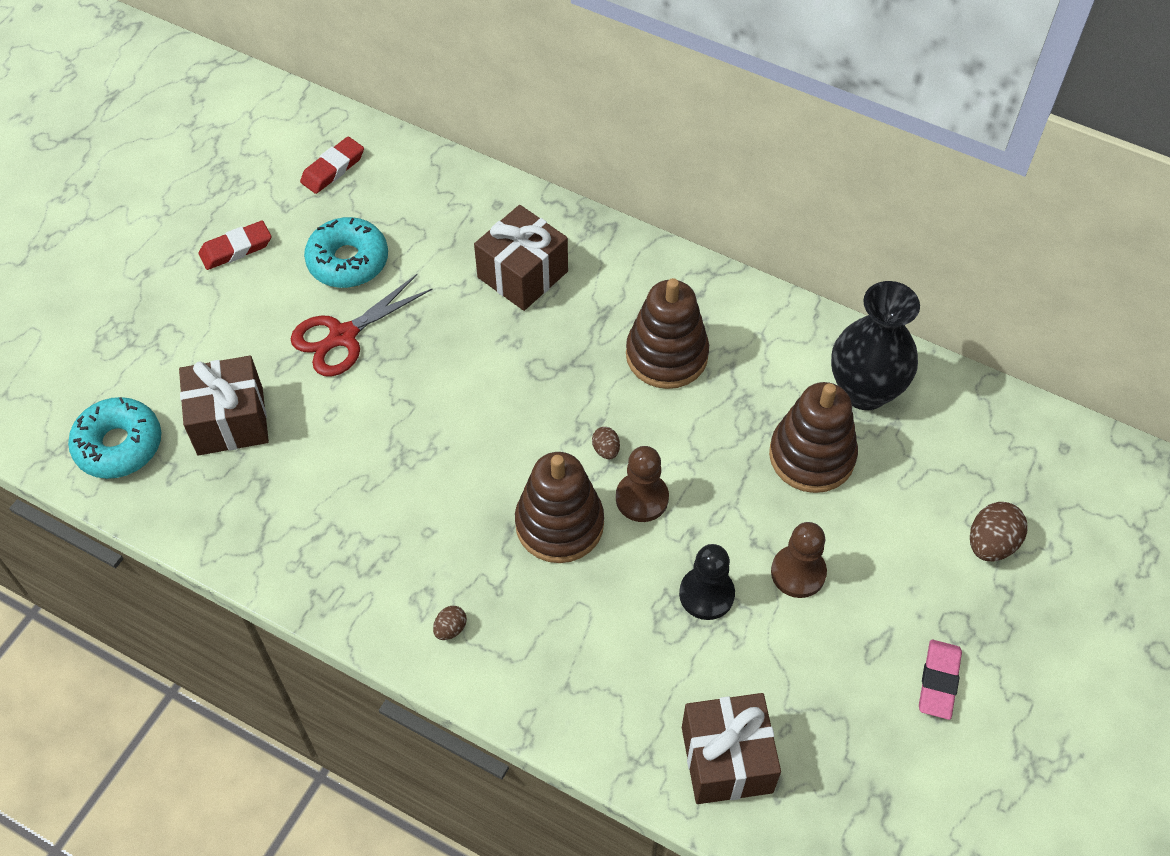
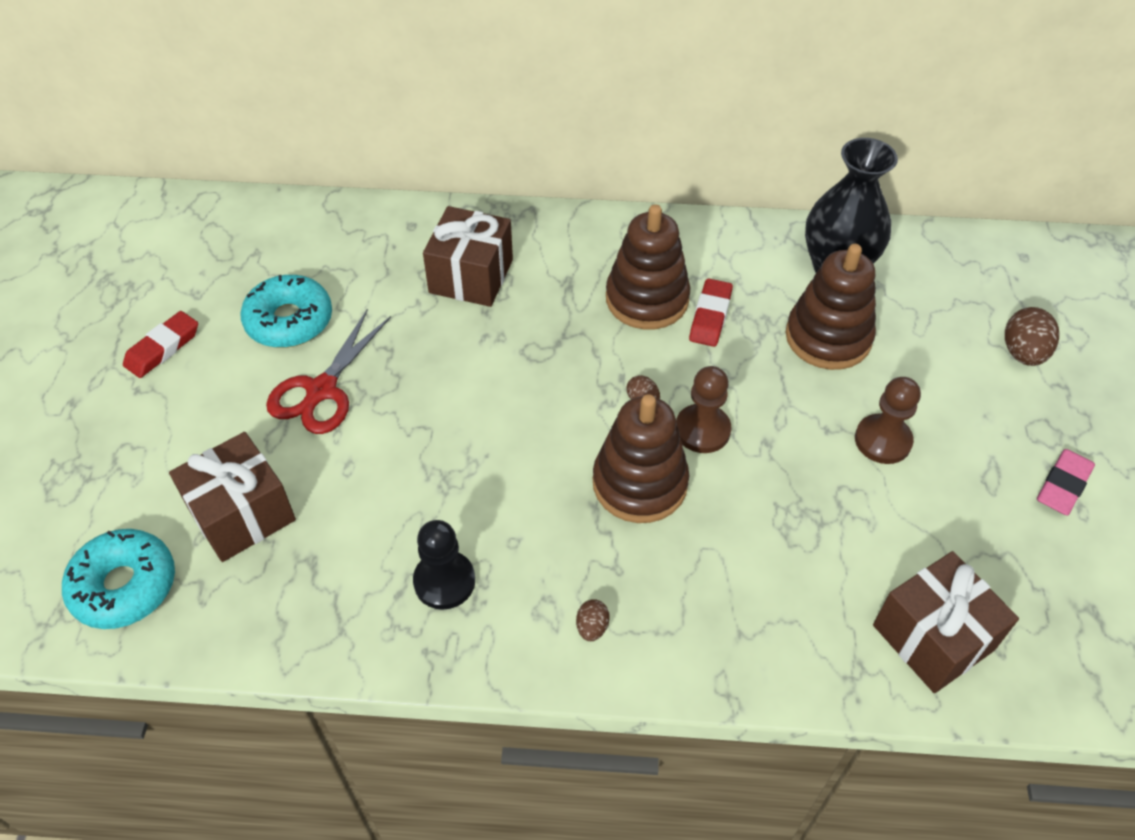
camera: 25 degrees left, 5 degrees down
red eraser [300,137,364,194] -> red eraser moved to [689,279,733,347]
black pawn [679,544,735,620] -> black pawn moved to [413,520,475,610]
pink eraser [919,640,962,720] -> pink eraser turned 45 degrees clockwise [1037,449,1095,515]

